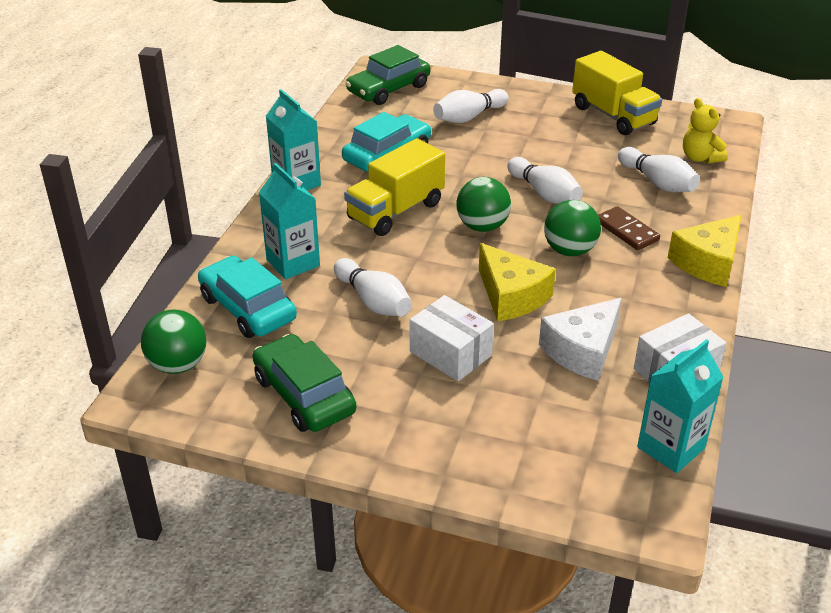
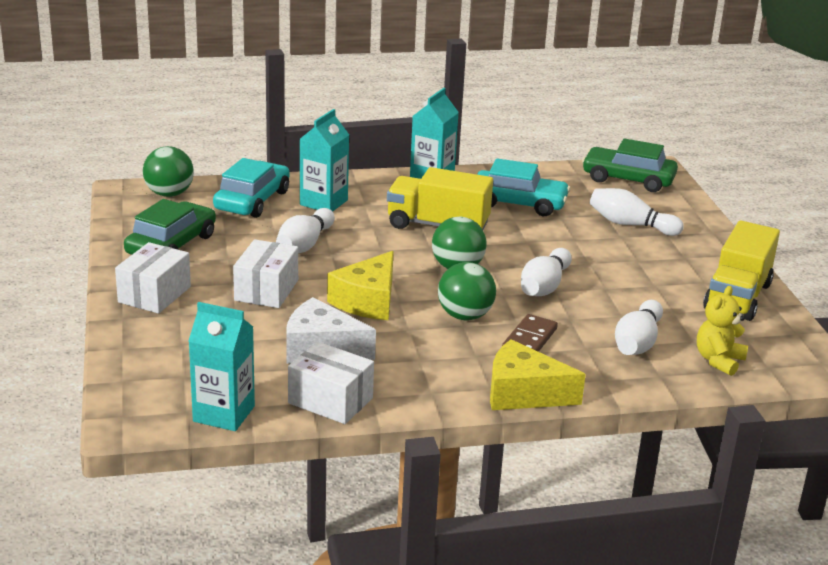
camera: 60 degrees right, 10 degrees down
none -> white box [115,242,191,314]

